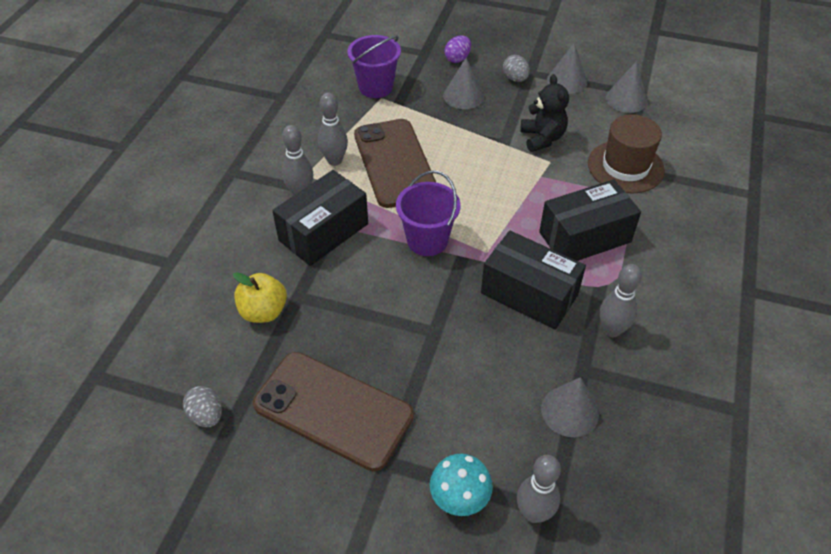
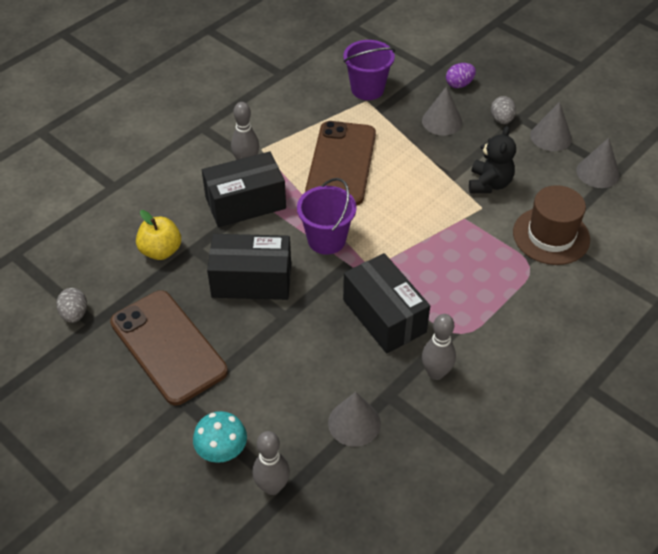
camera: 25 degrees right, 0 degrees up
grey bowling pin [318,93,348,166] -> none
black box [539,179,641,261] -> black box moved to [207,234,291,300]

